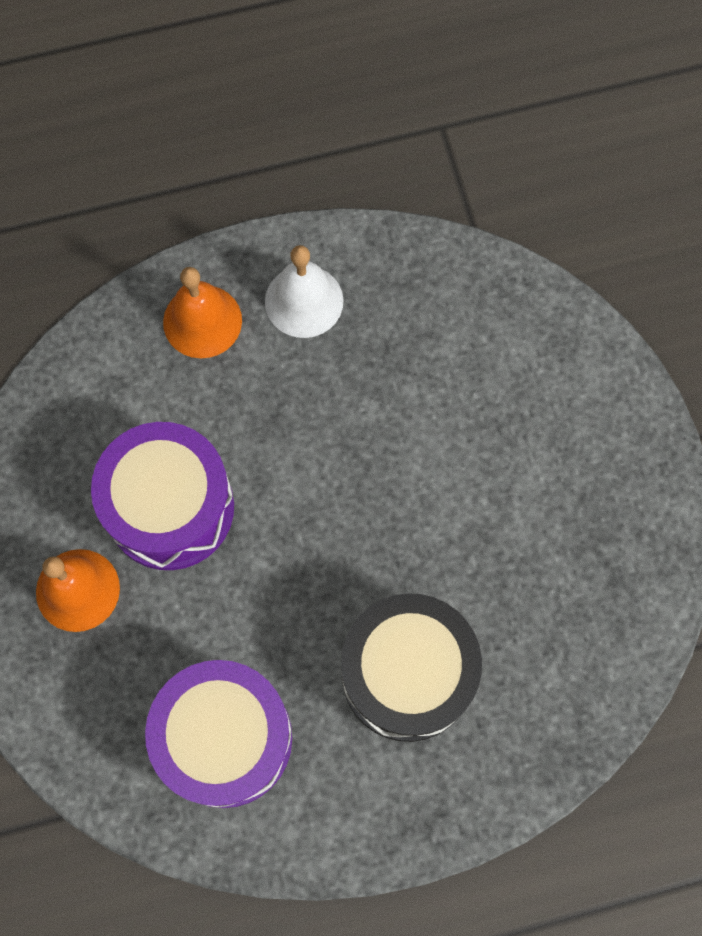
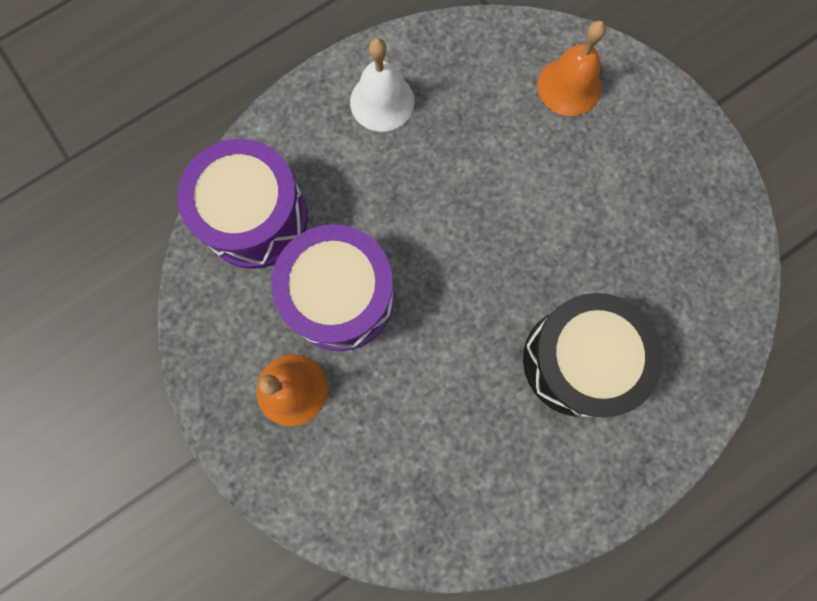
camera: 20 degrees left, 5 degrees up
purple drum [145,660,292,808] -> purple drum moved to [177,139,308,269]
orange bell [163,267,242,358] -> orange bell moved to [537,21,606,116]

